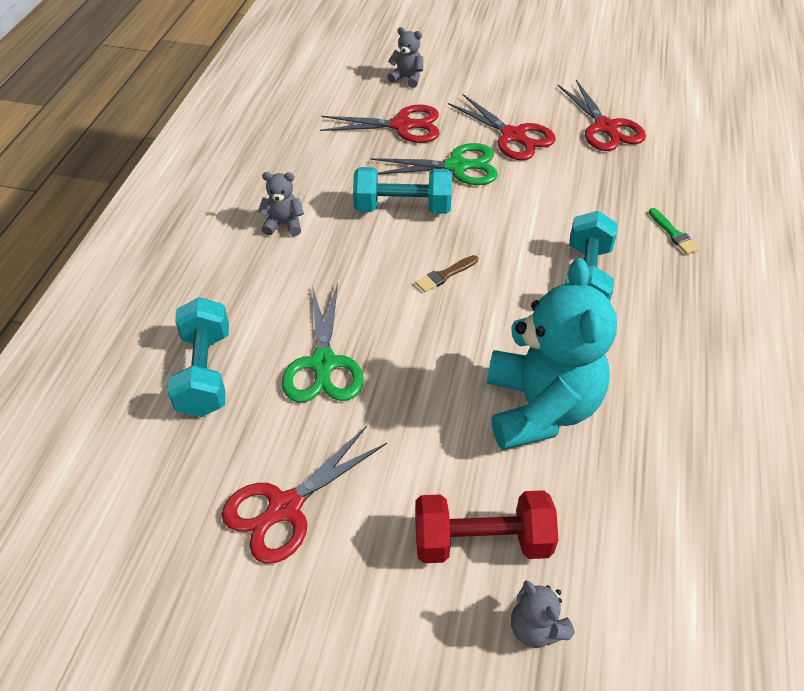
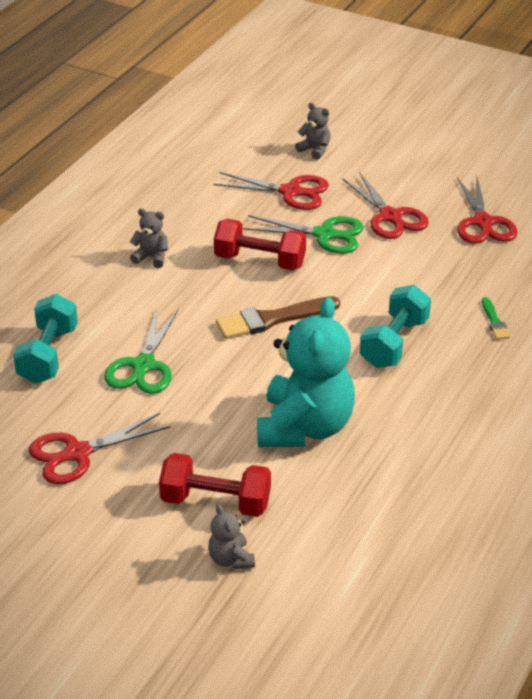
camera: 15 degrees right, 10 degrees down
turquoise dumbbell [353,167,452,214] -> red dumbbell [214,219,306,270]
brown brush [415,255,478,293] -> brown brush [216,296,340,339], size x1.98

